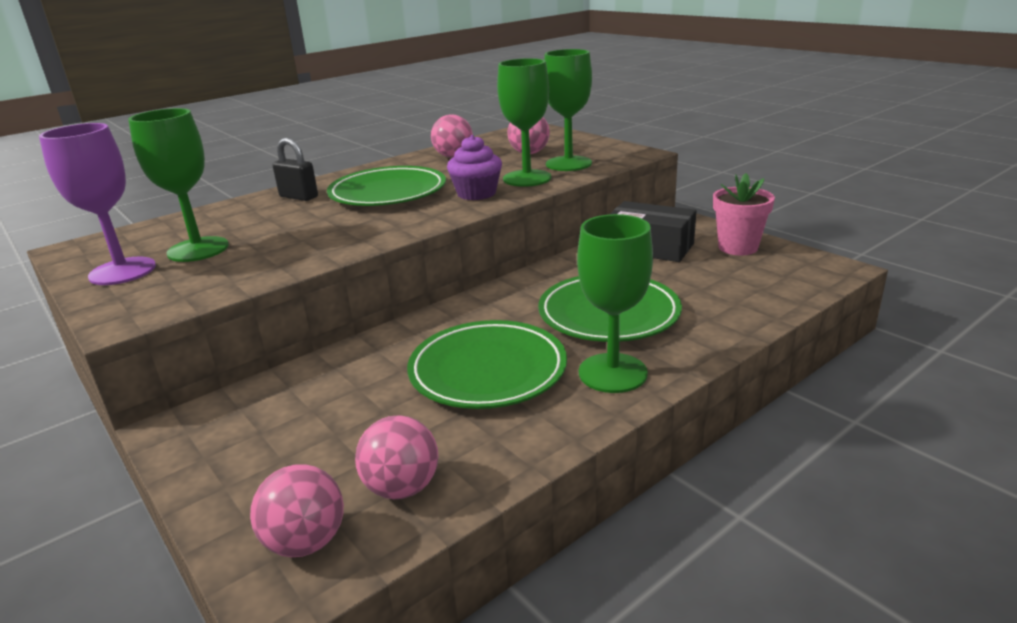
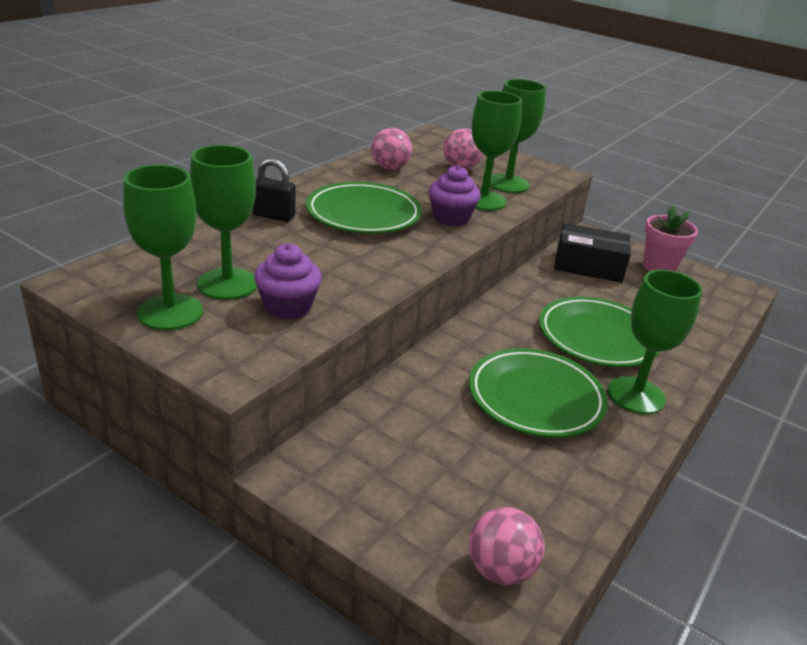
camera: 20 degrees left, 5 degrees up
purple goblet [39,123,156,285] -> green goblet [123,165,203,330]
pink ball [355,415,439,499] -> none
none -> purple cupcake [254,244,322,320]

